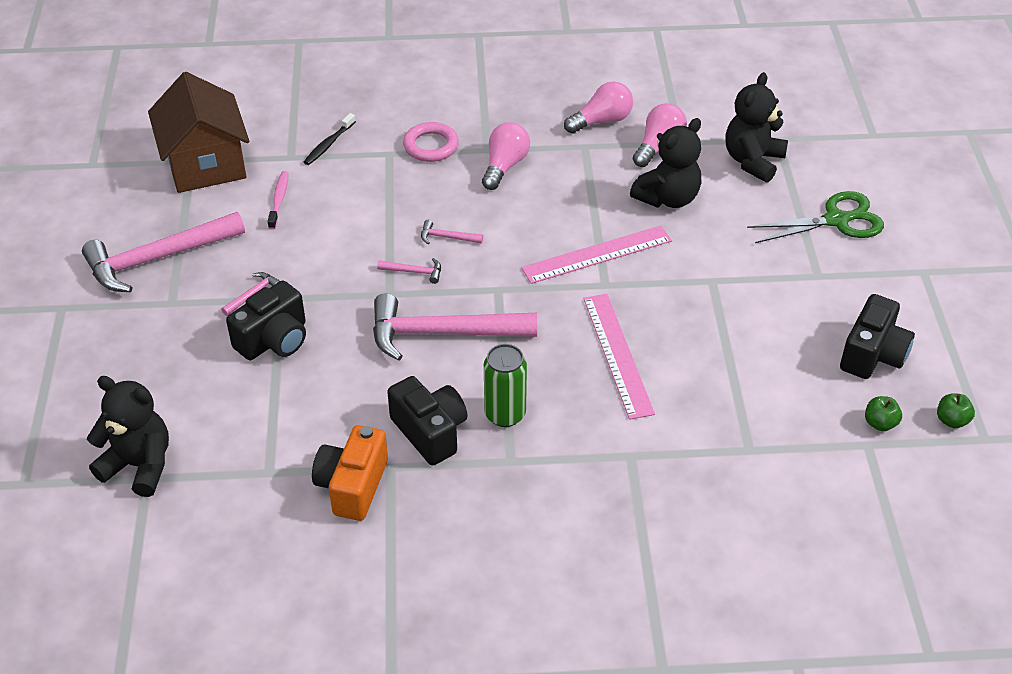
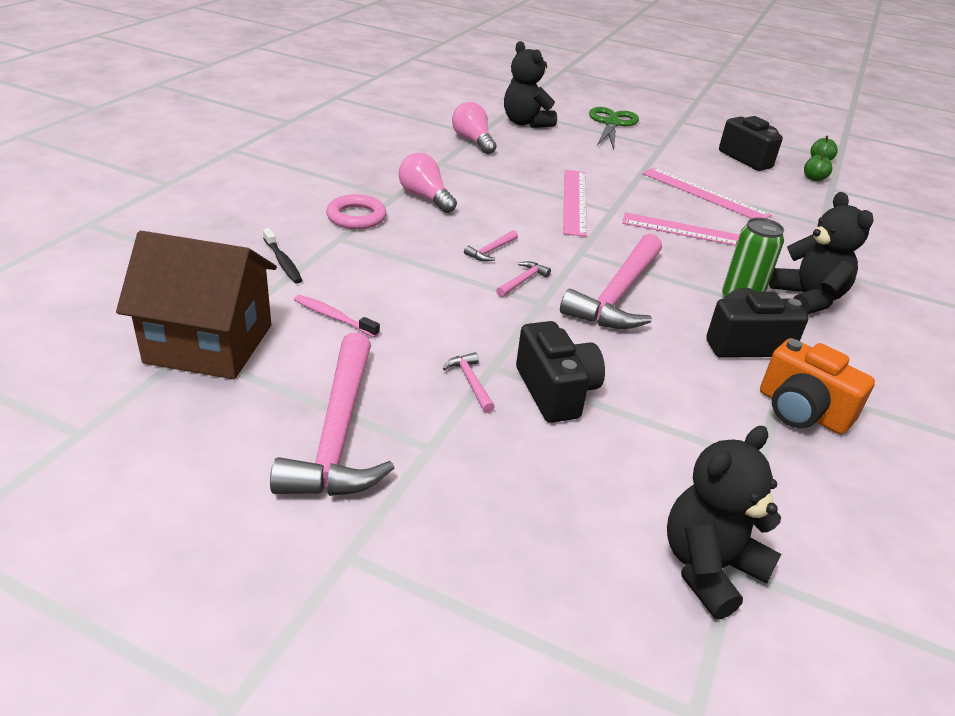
camera: 65 degrees left, 10 degrees down
pink light bulb [564,81,633,134] -> none
black teddy bear [630,118,701,208] -> black teddy bear moved to [769,192,873,314]
none -> pink ruler [642,167,771,218]

